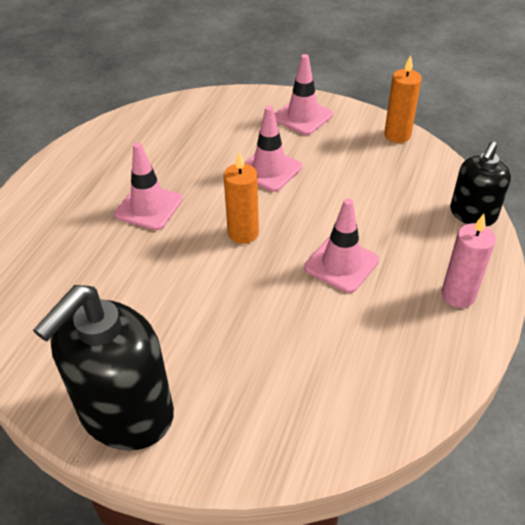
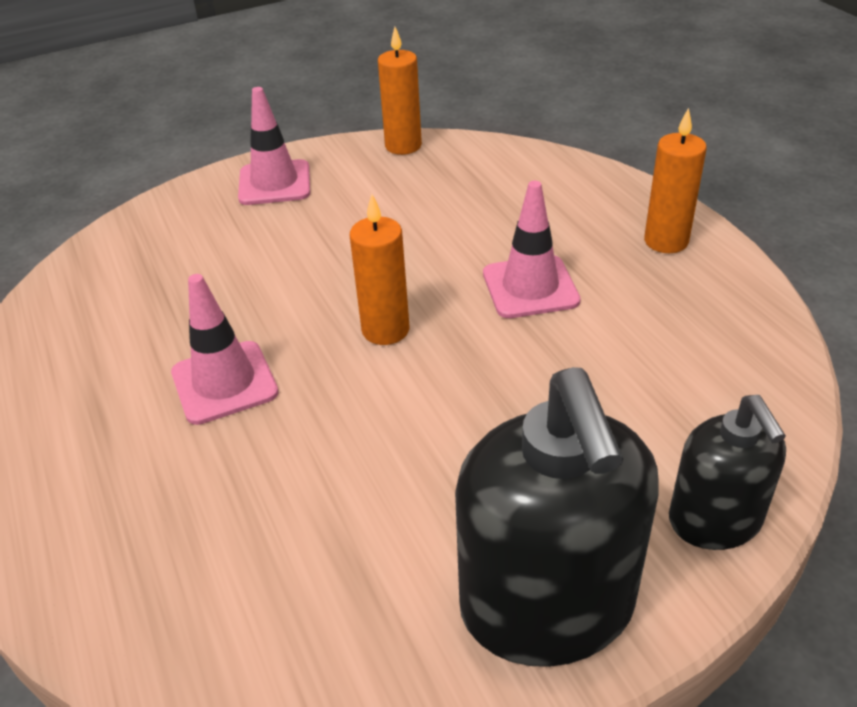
camera: 45 degrees left, 5 degrees down
pink traffic cone [244,106,302,192] -> none
pink candle [441,214,496,308] -> orange candle [644,108,707,253]
black soap dispenser [450,141,511,226] -> black soap dispenser moved to [669,395,786,550]

